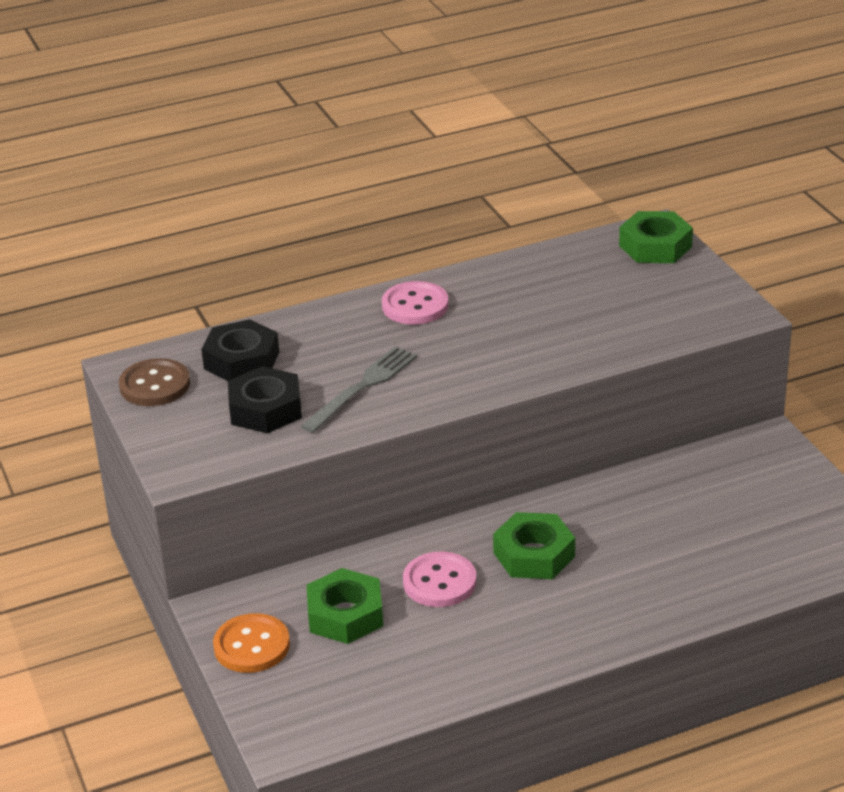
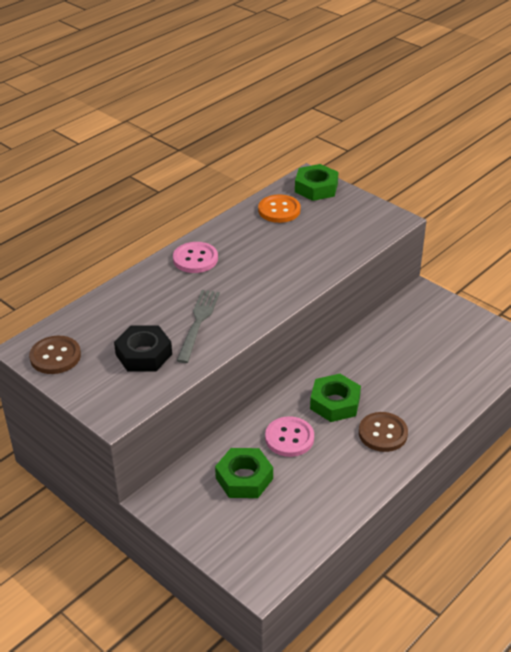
camera: 25 degrees left, 5 degrees up
black nut [201,319,279,381] -> none
orange button [213,613,290,673] -> orange button moved to [258,195,301,223]
none -> brown button [359,412,408,452]

